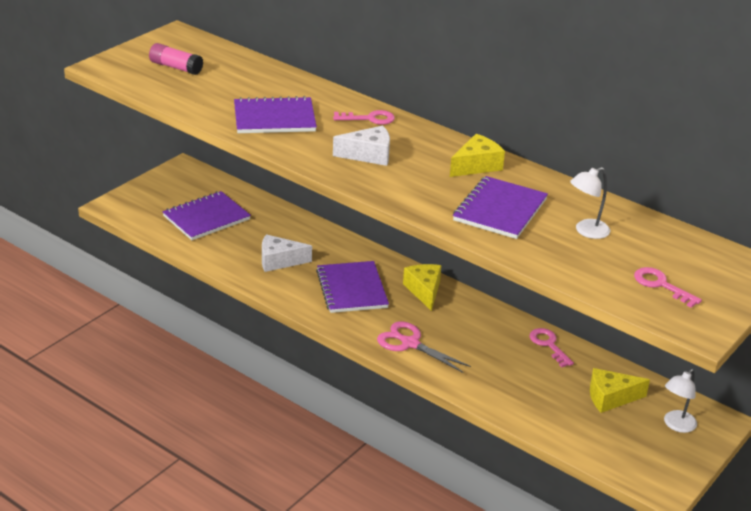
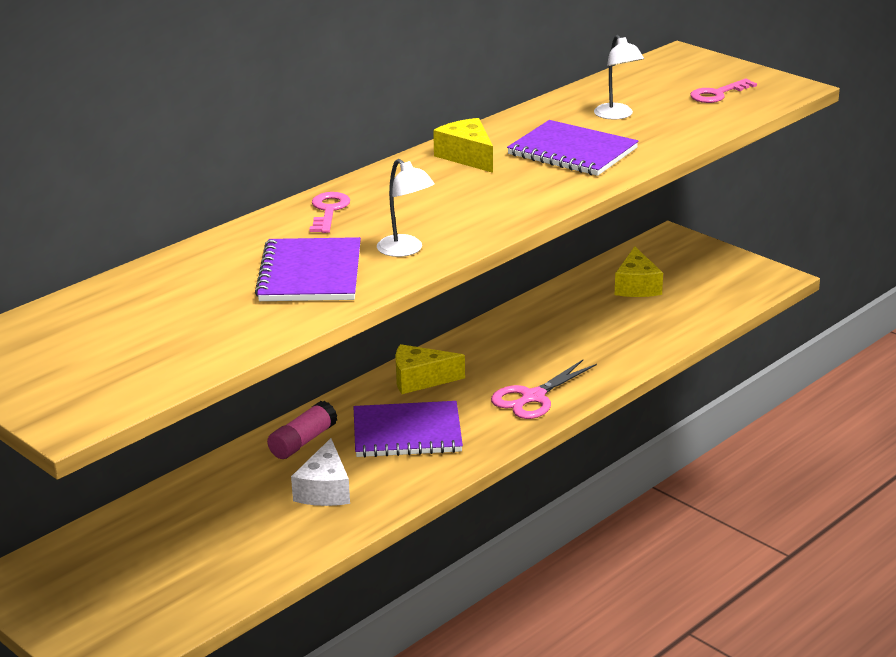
camera: 80 degrees left, 5 degrees down
pink glue stick [149,43,203,75] -> pink glue stick moved to [267,401,337,459]
purple notebook [163,191,251,240] -> none
white cheese [333,126,390,166] -> none
pink key [529,328,574,368] -> none
white lamp [664,369,697,433] -> white lamp moved to [377,159,434,257]

